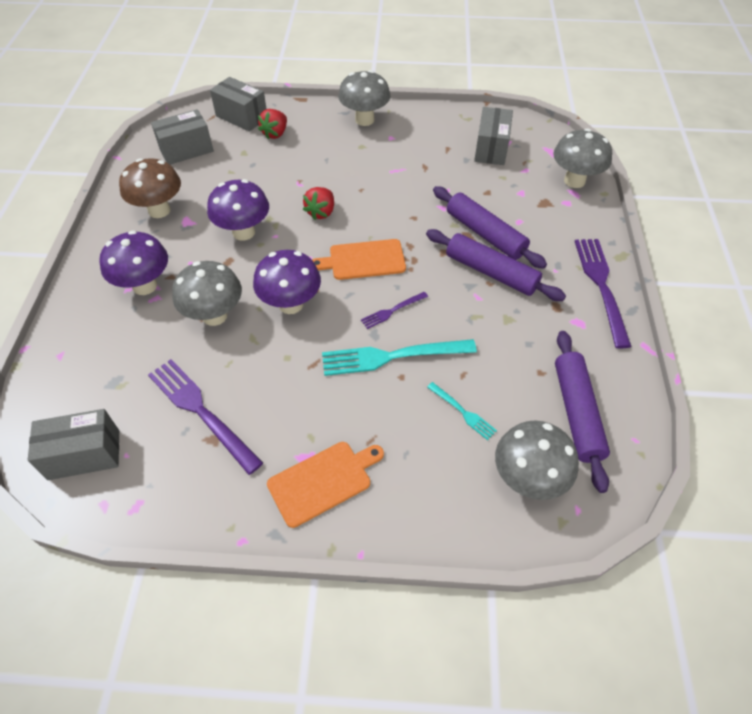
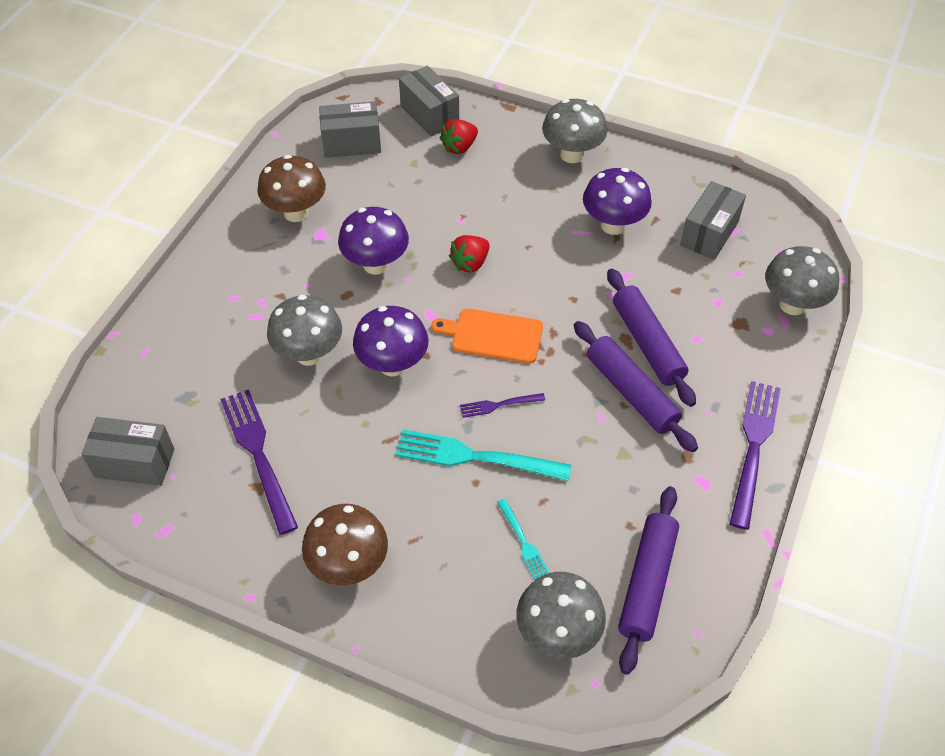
camera: 20 degrees right, 0 degrees up
purple mushroom [99,231,168,295] -> purple mushroom moved to [583,168,652,235]
orange cutting board [267,442,384,528] -> brown mushroom [302,504,388,585]

